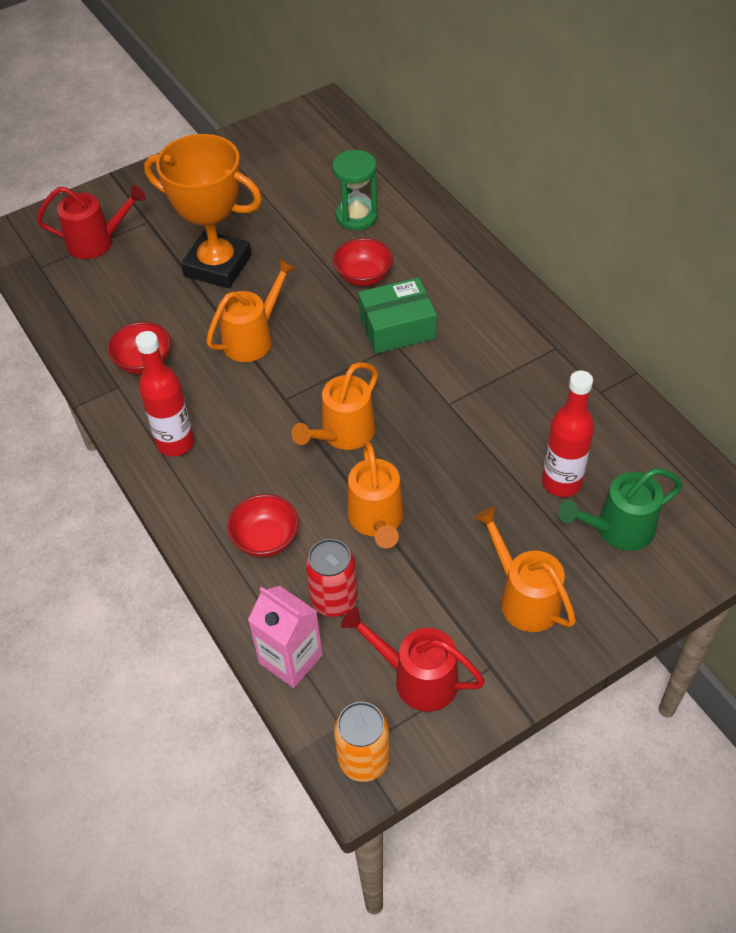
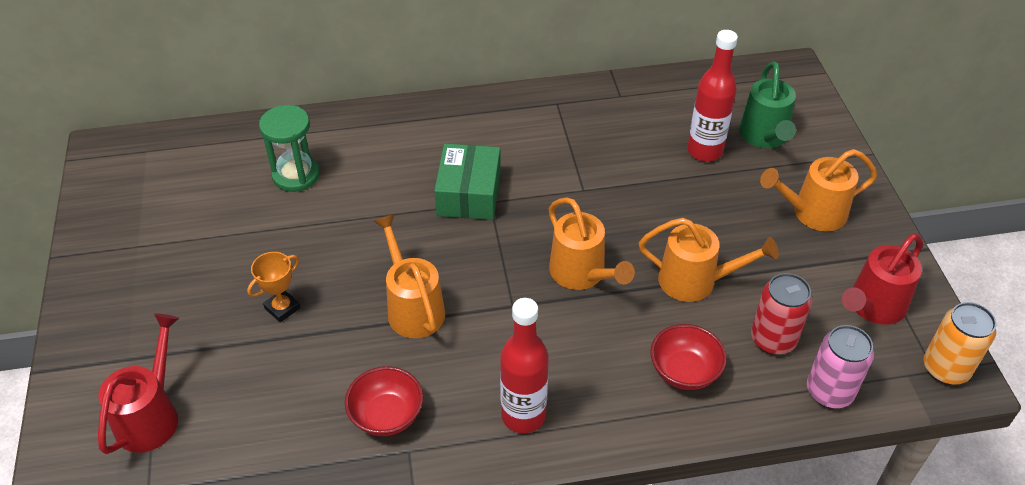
camera: 70 degrees left, 5 degrees down
orange trophy [144,134,262,288] -> orange trophy [247,252,300,322], size x0.41
pink carton [248,586,323,688] -> pink can [807,325,874,408]
red bowl [333,238,393,286] -> none

